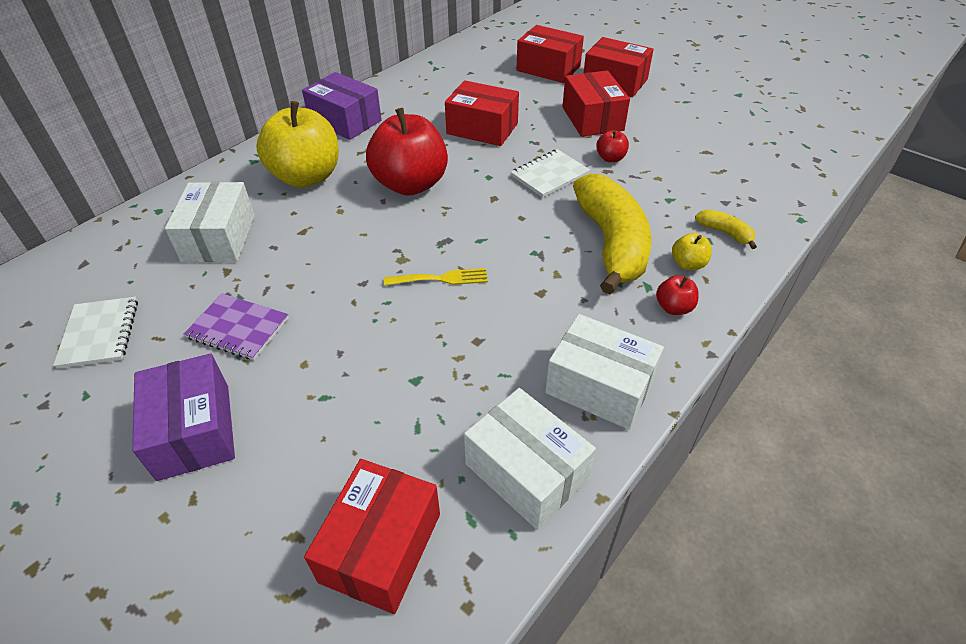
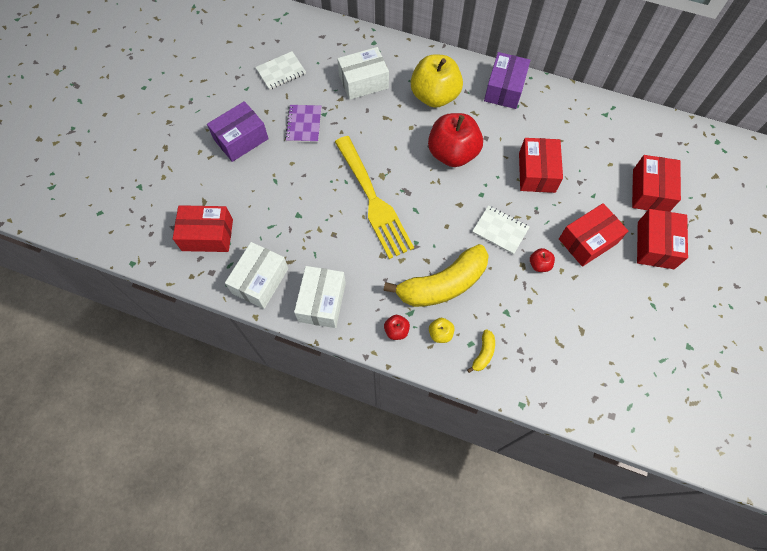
camera: 70 degrees right, 20 degrees up
yellow fork [384,268,488,286] -> yellow fork [335,136,414,259], size x2.34

